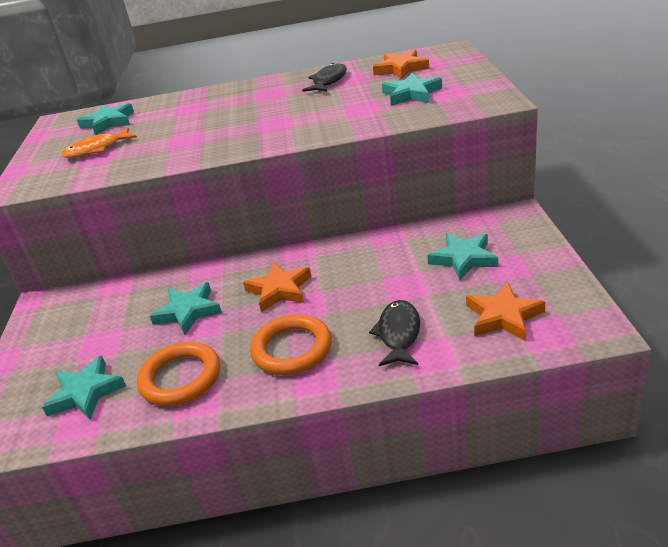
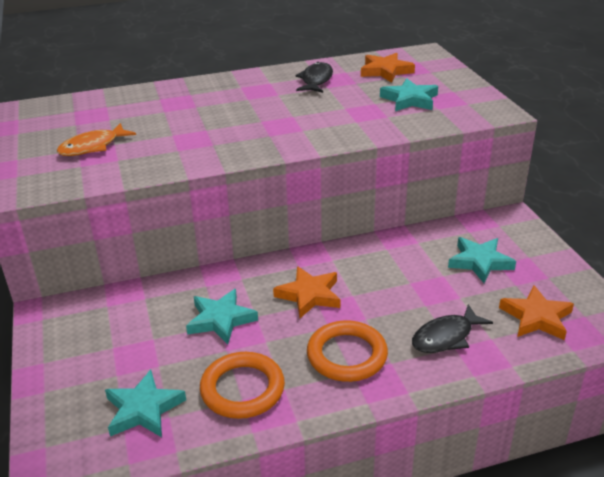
camera: 15 degrees left, 0 degrees up
turquoise star [77,103,134,135] -> none
black fish [369,300,420,366] -> black fish turned 120 degrees counterclockwise [412,304,493,353]

